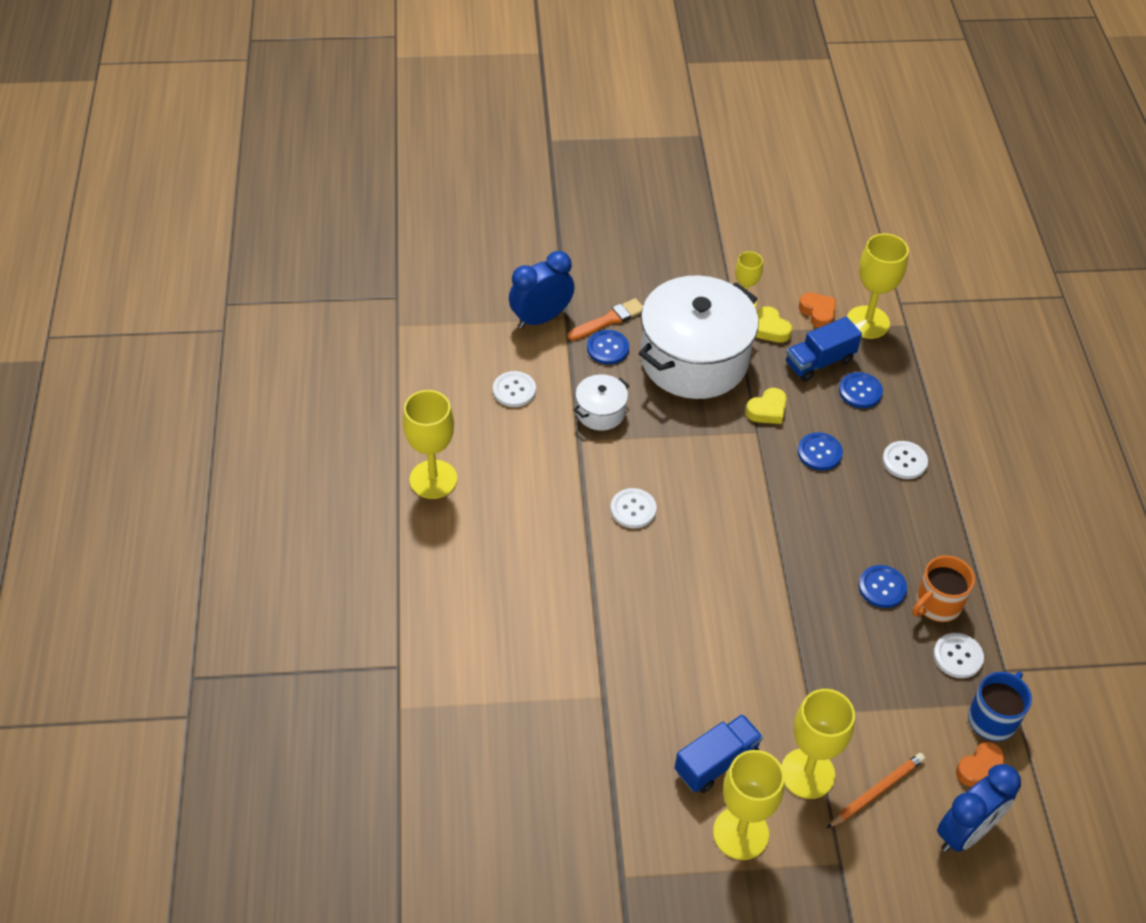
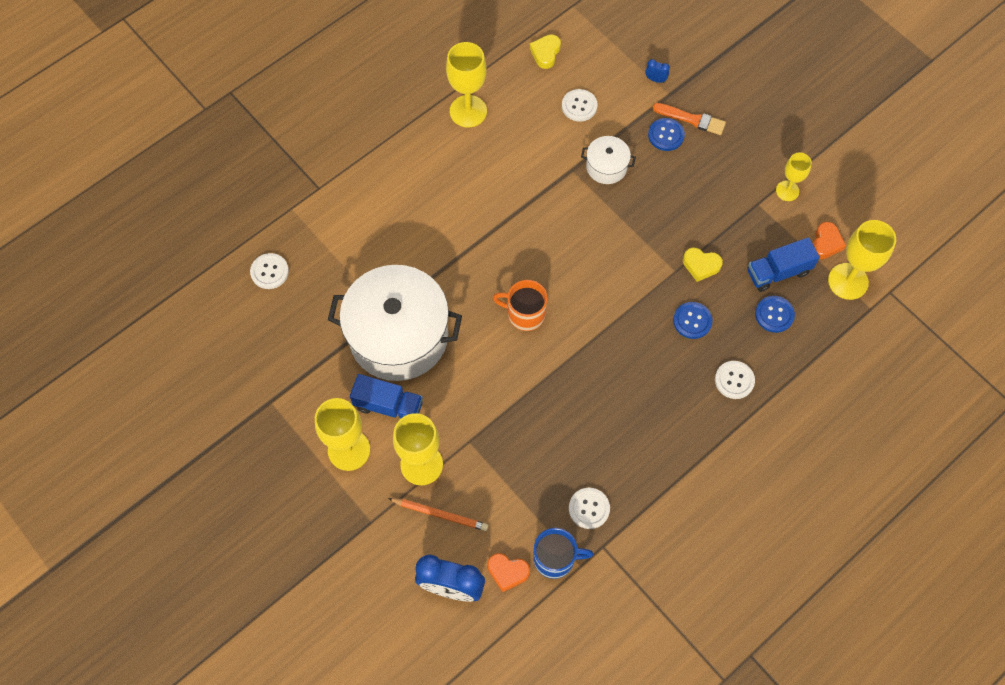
camera: 55 degrees right, 15 degrees up
blue clock [509,251,574,329] -> blue clock [645,59,670,83], size x0.41
white button [611,488,656,528] -> white button moved to [250,253,289,289]
white pot [639,275,759,399] -> white pot moved to [328,265,462,381]
yellow heart [755,306,792,343] -> yellow heart moved to [530,34,561,69]
blue truck [786,317,862,382] -> blue truck turned 45 degrees counterclockwise [747,237,820,292]
blue button [859,565,907,608] -> none
orange mug [912,555,975,622] -> orange mug moved to [493,280,548,331]

